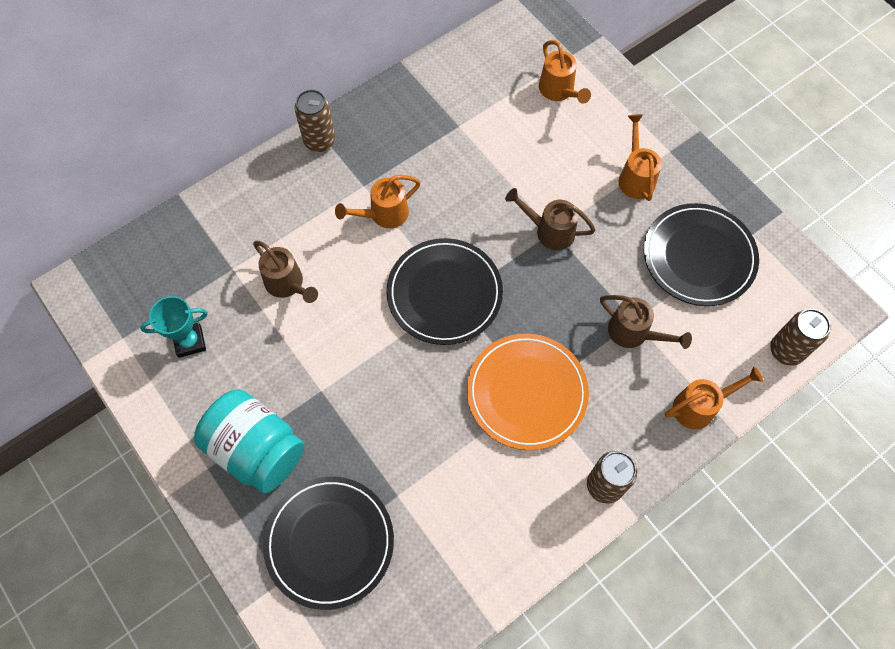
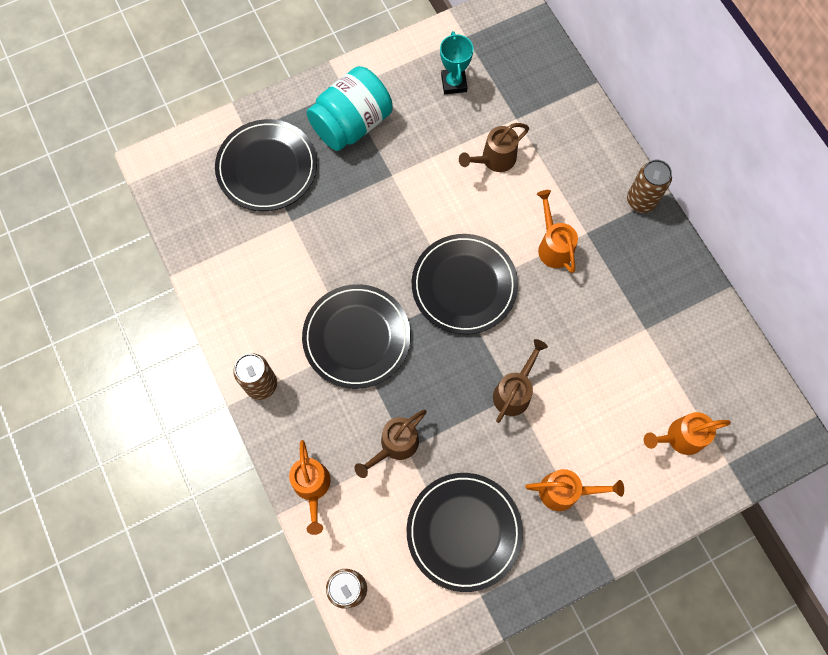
camera: 100 degrees right, 5 degrees up
orange plate [467,333,589,450] -> black plate [302,284,411,389]

